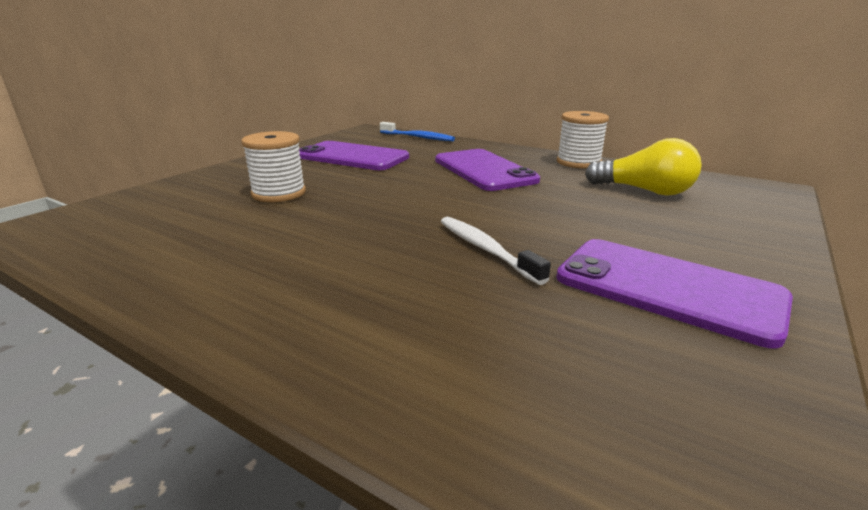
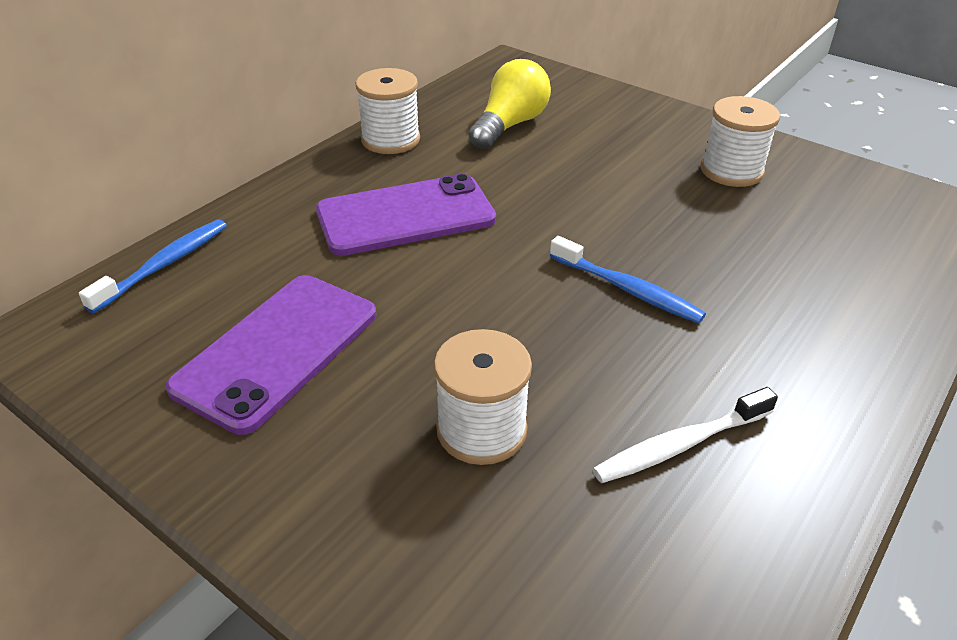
camera: 85 degrees left, 15 degrees up
white toothbrush [441,216,551,285] -> white toothbrush moved to [592,387,778,483]
purple phone [556,239,793,349] -> white spool [701,96,780,187]
none -> blue toothbrush [550,236,706,323]

